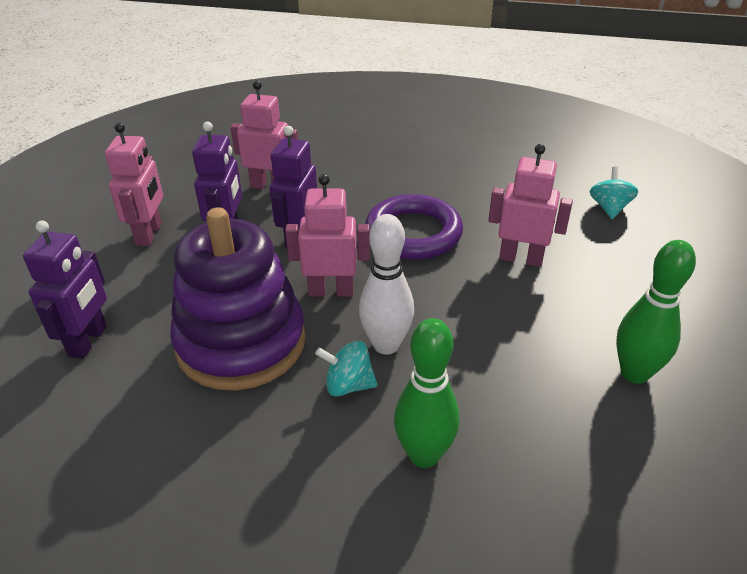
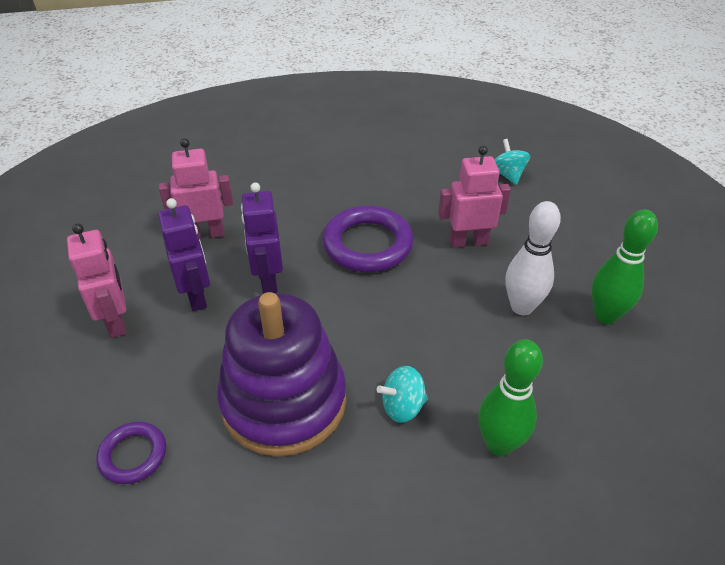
camera: 25 degrees left, 5 degrees up
purple robot [23,221,107,359] -> purple ring [96,422,166,484]
pink robot [285,174,370,297] -> none
white bowling pin [359,214,414,355] -> white bowling pin moved to [505,201,561,315]

